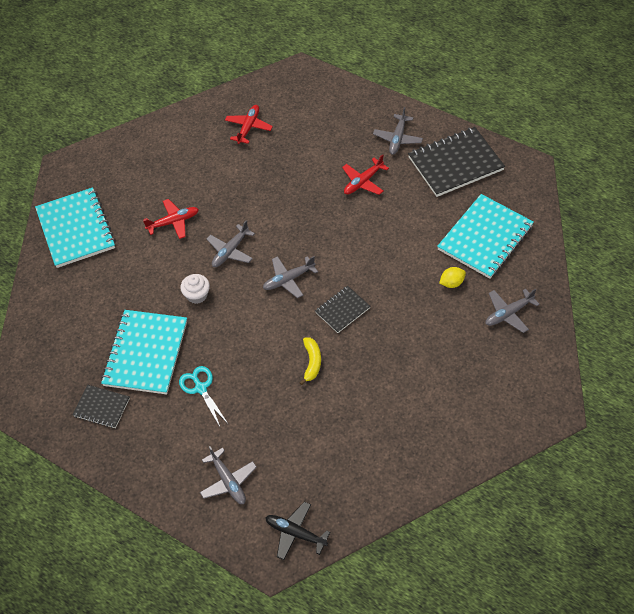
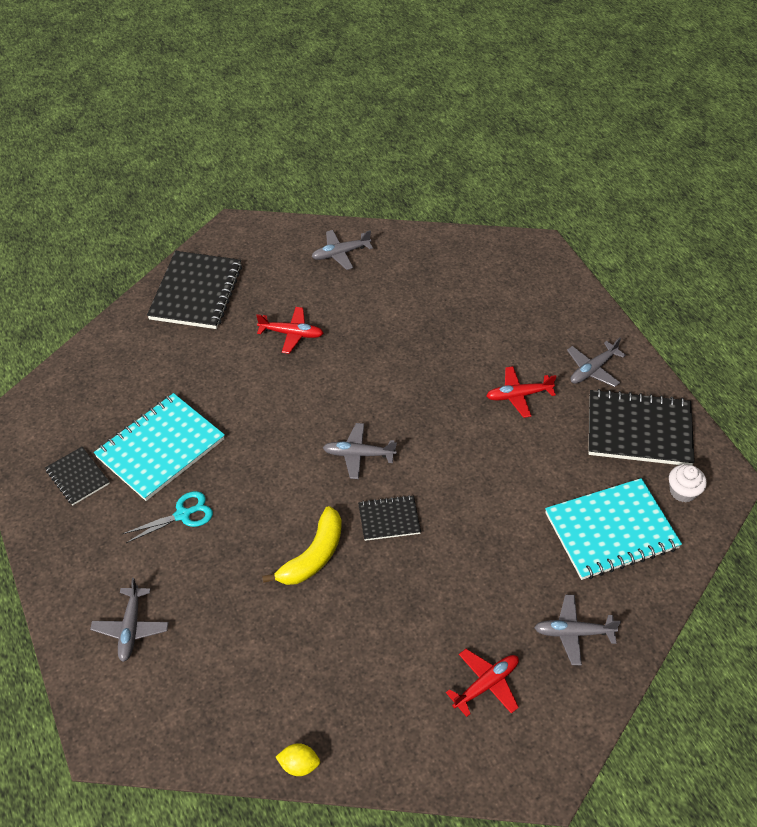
camera: 30 degrees right, 5 degrees down
turquoise notebook [35,187,116,268] -> black notebook [147,251,242,329]
turquoise scissors [179,366,228,427] -> turquoise scissors turned 60 degrees clockwise [123,491,213,543]
white cupcake [180,274,210,304] -> white cupcake moved to [669,464,707,503]
grey plane [207,220,255,267] -> grey plane moved to [311,230,373,270]
red plane [225,105,273,144] -> red plane moved to [446,649,519,717]
black plane [265,502,330,560] -> none
yellow banana [300,337,321,385] -> yellow banana [262,506,342,585], size x1.56
yellow lemon [439,267,466,288] -> yellow lemon moved to [276,743,320,776]

